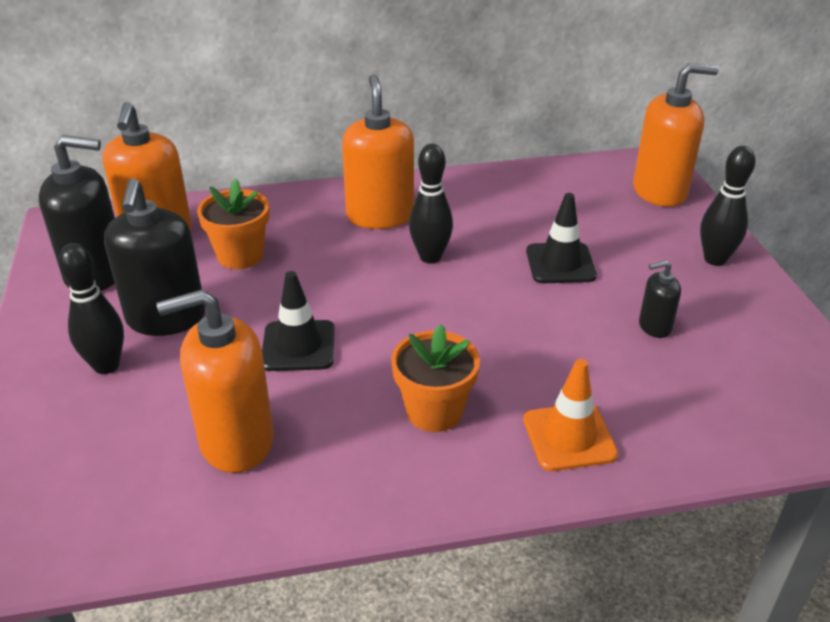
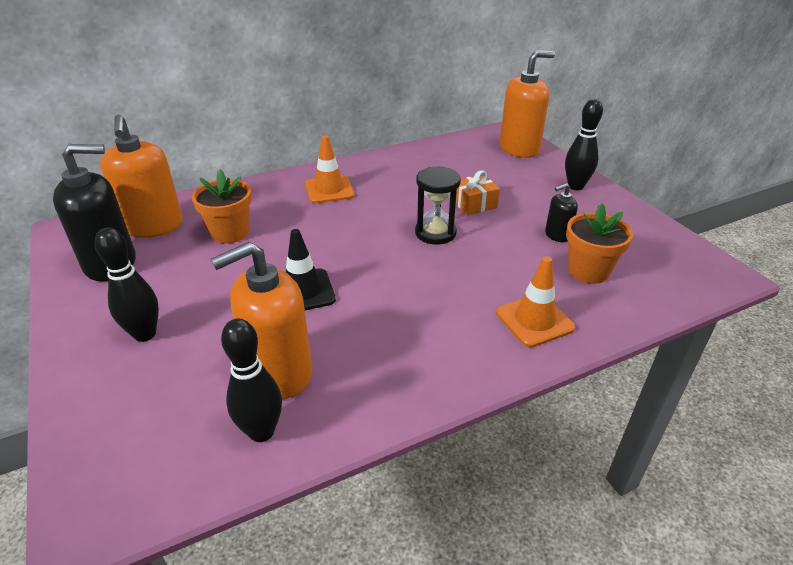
camera: 15 degrees left, 0 degrees up
black soap dispenser [104,178,205,336] -> none
orange soap dispenser [342,74,414,229] -> orange traffic cone [305,135,355,204]
orange flower pot [391,324,480,432] -> orange flower pot moved to [566,204,633,284]
black bowling pin [409,144,453,264] -> black bowling pin moved to [221,319,282,442]
black traffic cone [526,193,597,283] -> orange gift [456,170,500,215]
none -> black hourglass [415,166,461,244]

